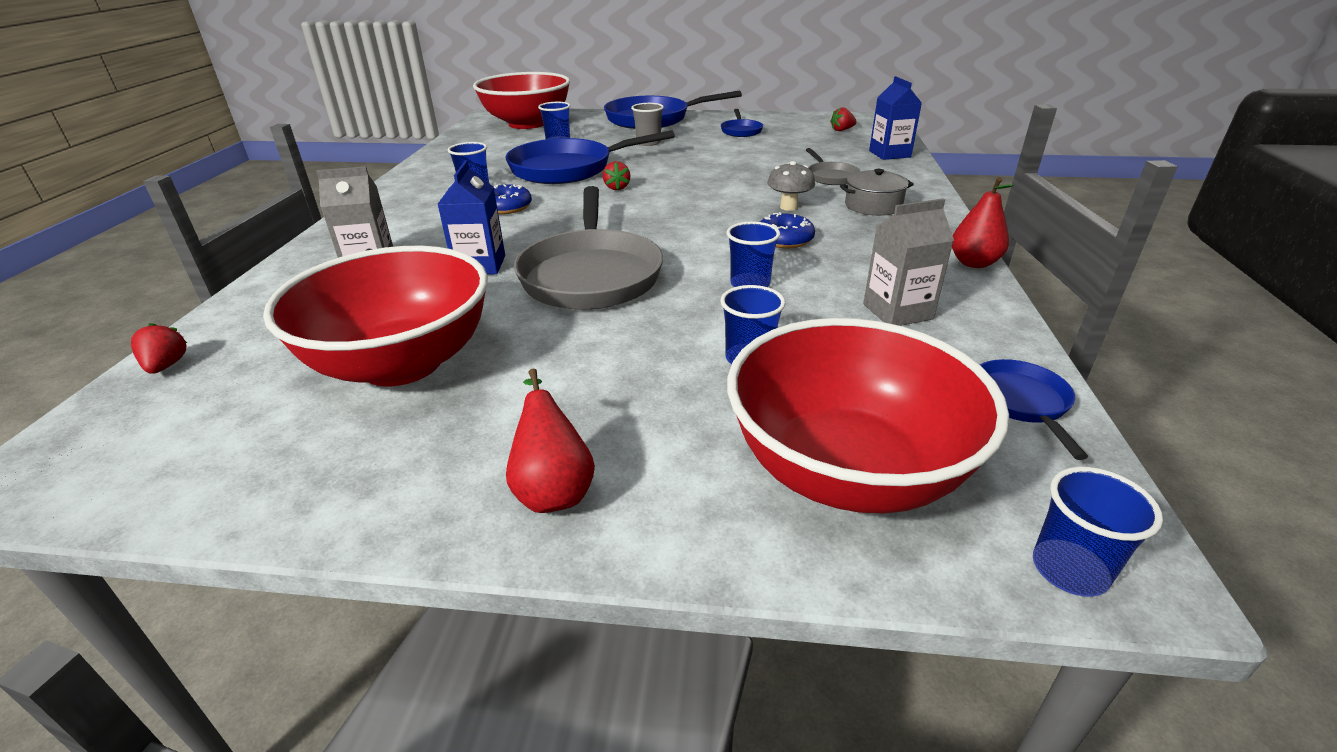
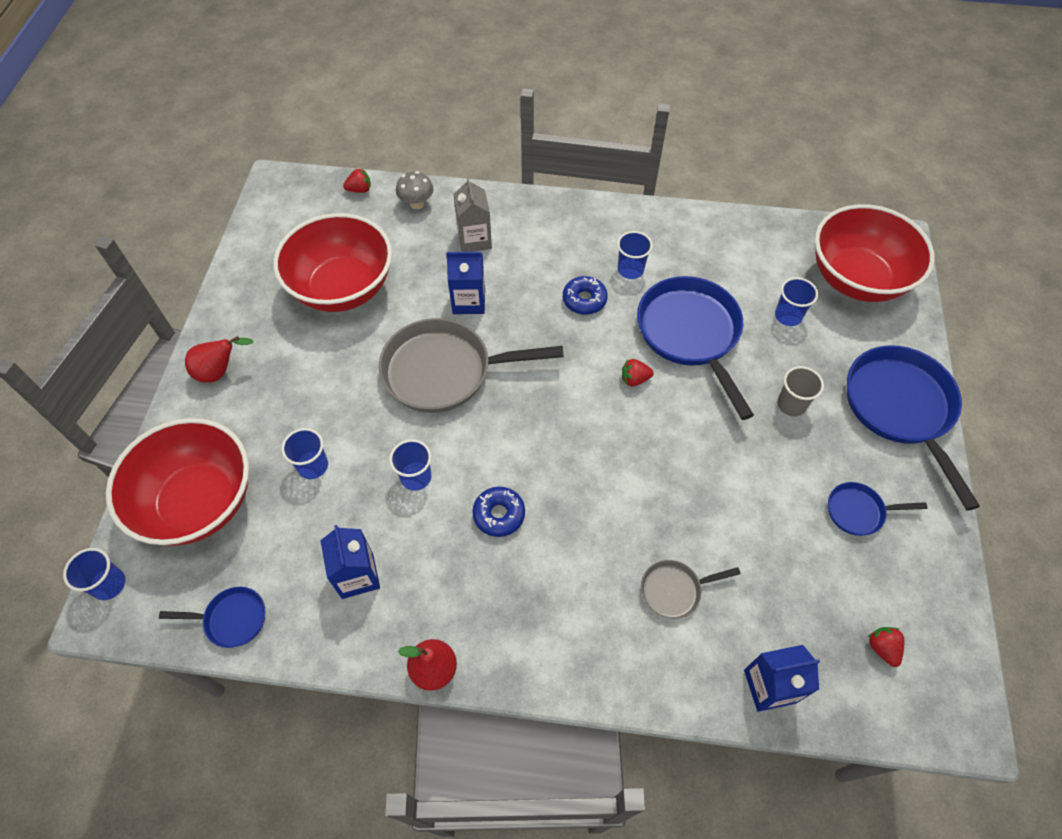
camera: 90 degrees right, 25 degrees up
grey mushroom [767,161,815,211] -> grey mushroom moved to [396,171,434,209]
grey pot [840,169,914,216] -> none
grey carton [863,198,954,326] -> blue carton [320,525,380,599]

